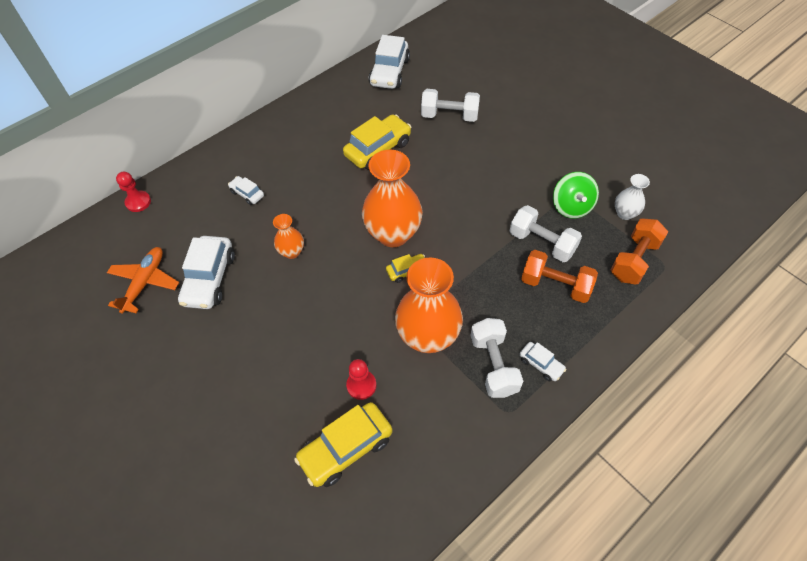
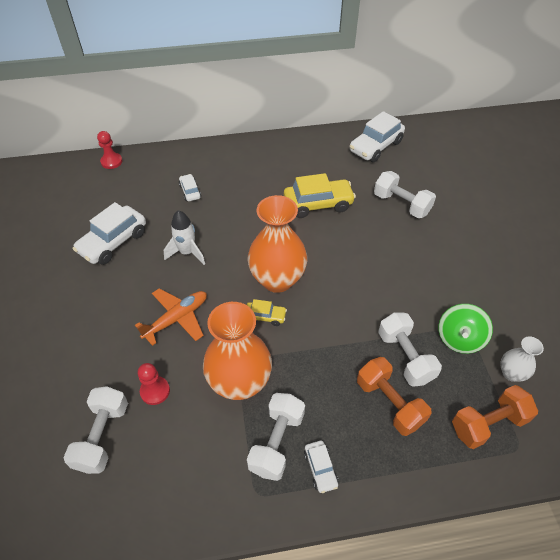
camera: 30 degrees right, 5 degrees down
orange plane [107,247,179,314] -> orange plane moved to [135,288,207,346]
orange vase [273,214,304,259] -> white rocket [164,210,205,265]
yellow car [294,402,393,487] -> white dumbbell [64,386,128,474]

